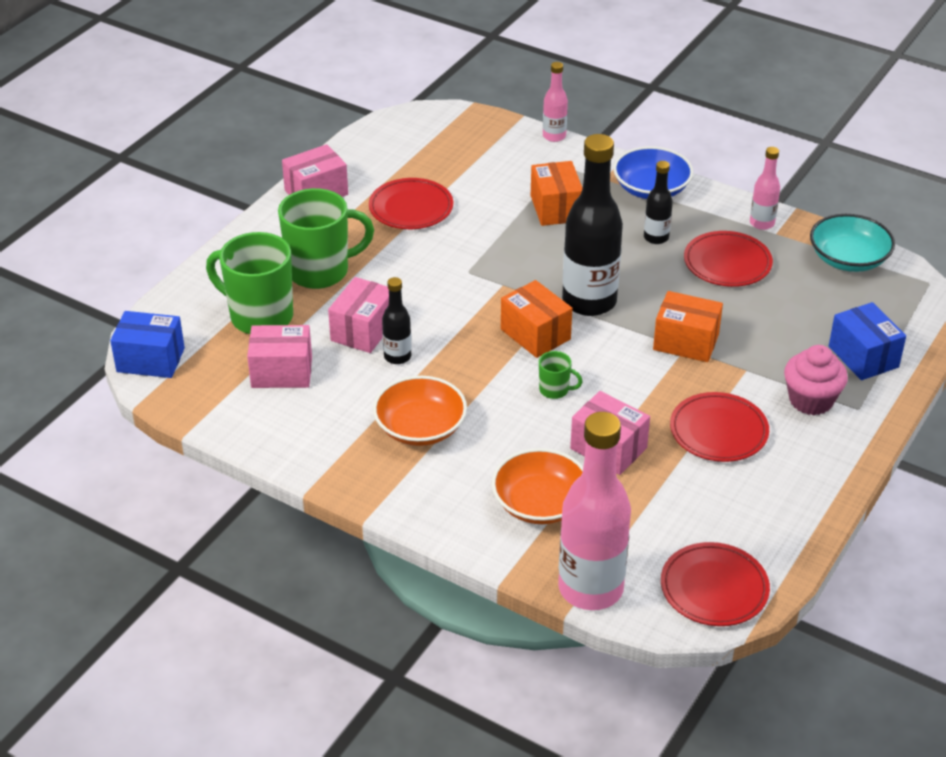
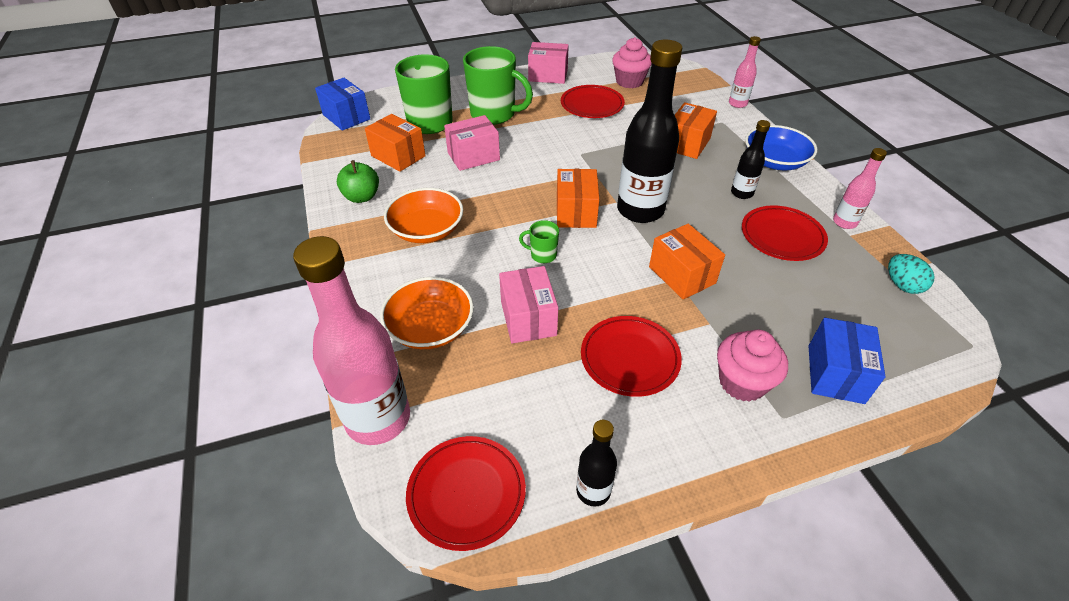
camera: 40 degrees right, 5 degrees up
pink box [247,325,312,388] -> orange box [365,114,426,172]
black bottle [382,277,411,364] -> black bottle moved to [576,420,617,507]
green mug [539,351,583,399] -> green mug turned 135 degrees clockwise [519,220,559,263]
turquoise bowl [810,214,895,272] -> turquoise egg [888,254,935,294]
none -> green apple [337,160,379,203]
none -> pink cupcake [612,37,652,88]

